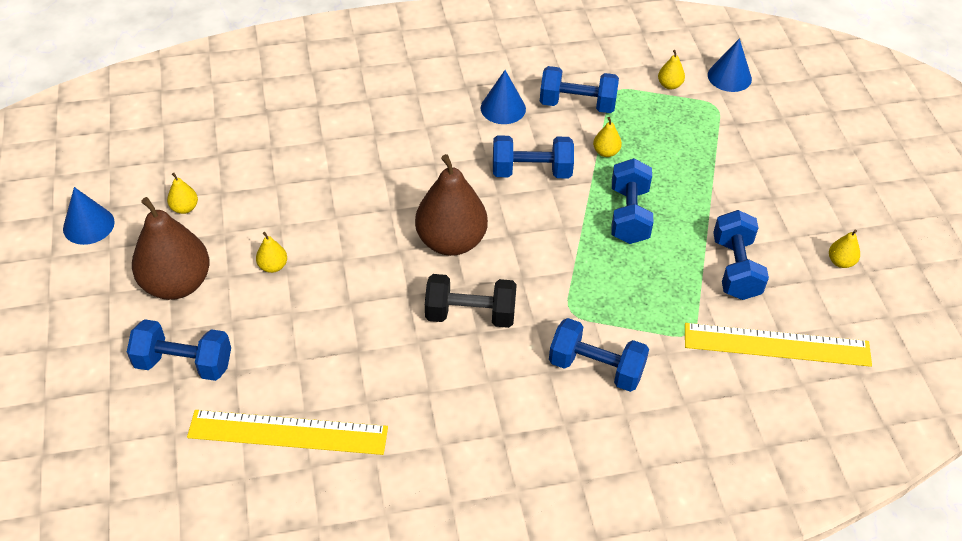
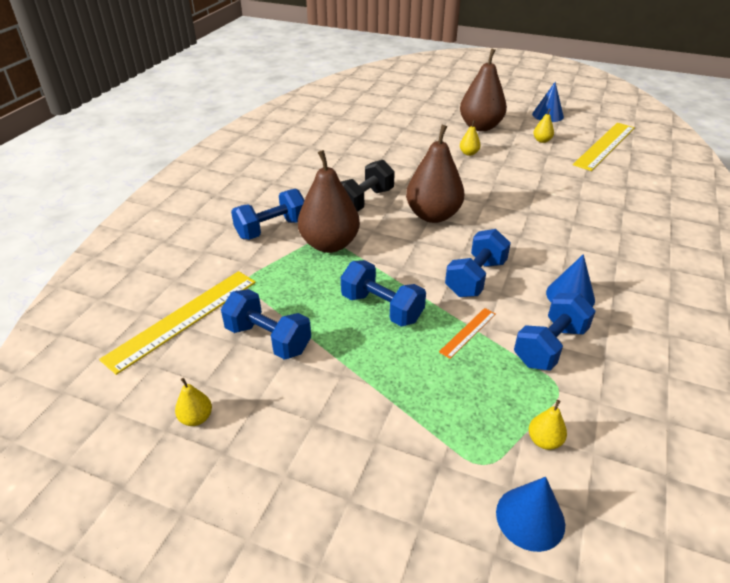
camera: 125 degrees right, 10 degrees down
blue dumbbell [127,319,231,381] -> none
yellow ruler [187,410,388,455] -> yellow ruler moved to [573,123,635,171]
yellow pear [593,117,622,157] -> orange ruler [439,308,496,359]
none -> brown pear [298,150,360,253]

